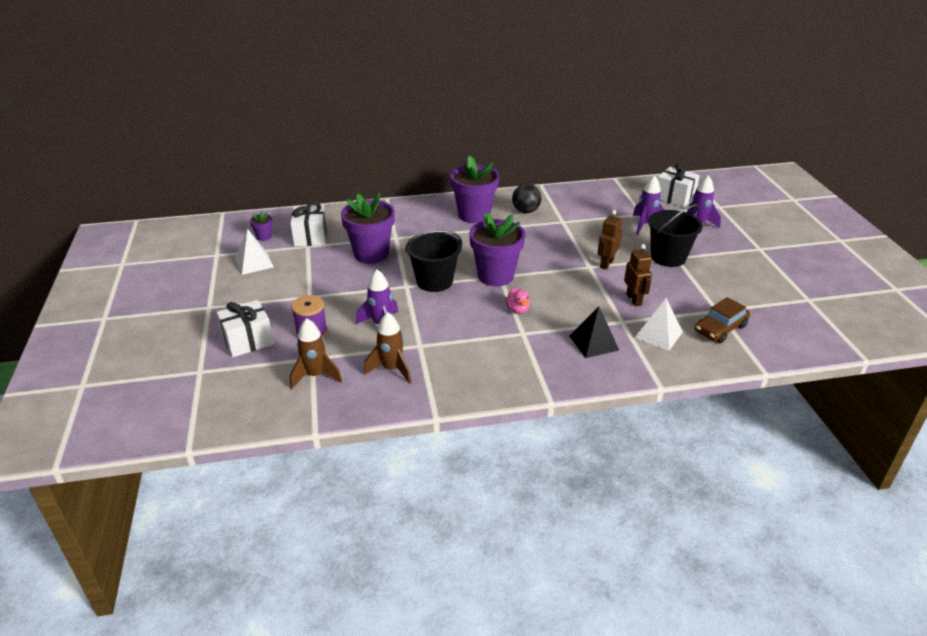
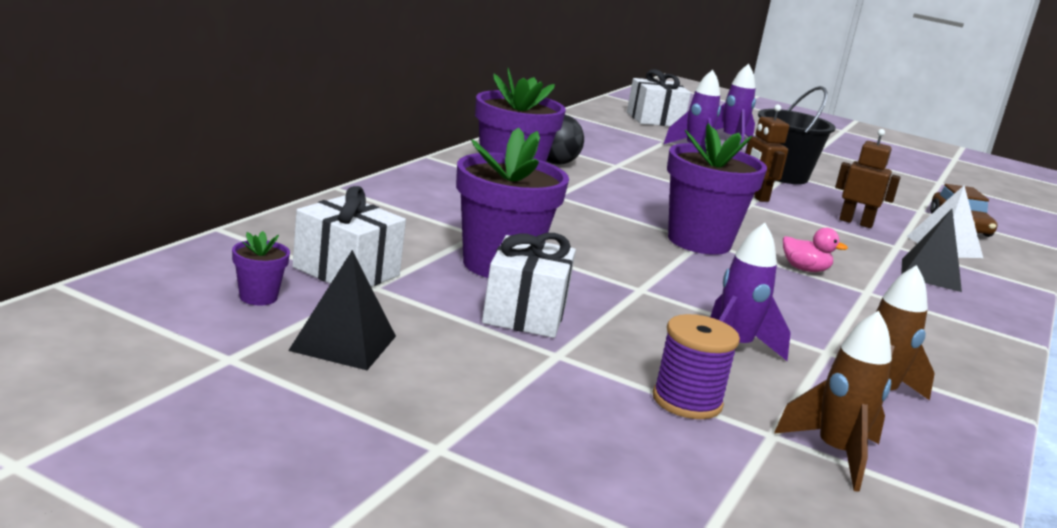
camera: 55 degrees left, 15 degrees down
white gift [216,300,274,357] -> white gift moved to [482,233,576,338]
white pyramid [235,228,274,275] -> black pyramid [288,250,396,370]
black bucket [405,230,462,292] -> none

